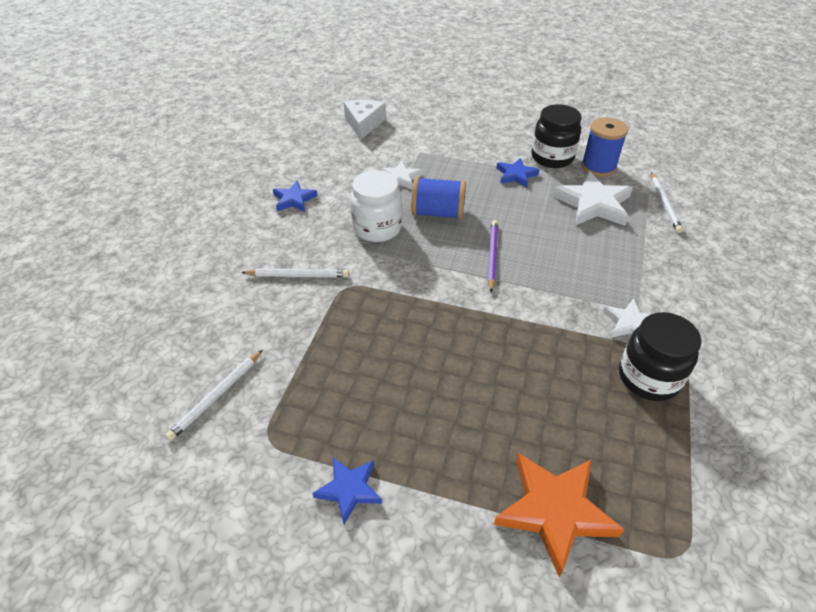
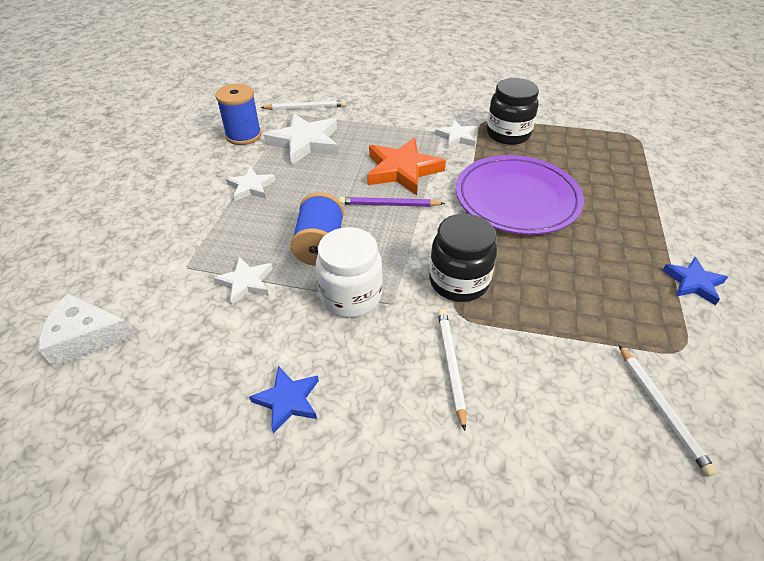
camera: 95 degrees left, 0 degrees up
white pencil [165,350,263,441] -> white pencil turned 45 degrees clockwise [619,345,718,476]
orange star [494,453,625,577] -> orange star moved to [367,138,446,195]
blue star [496,158,540,188] -> white star [226,167,276,201]
black jar [532,104,581,168] -> black jar moved to [429,214,497,302]
none -> purple plate [456,155,584,235]

